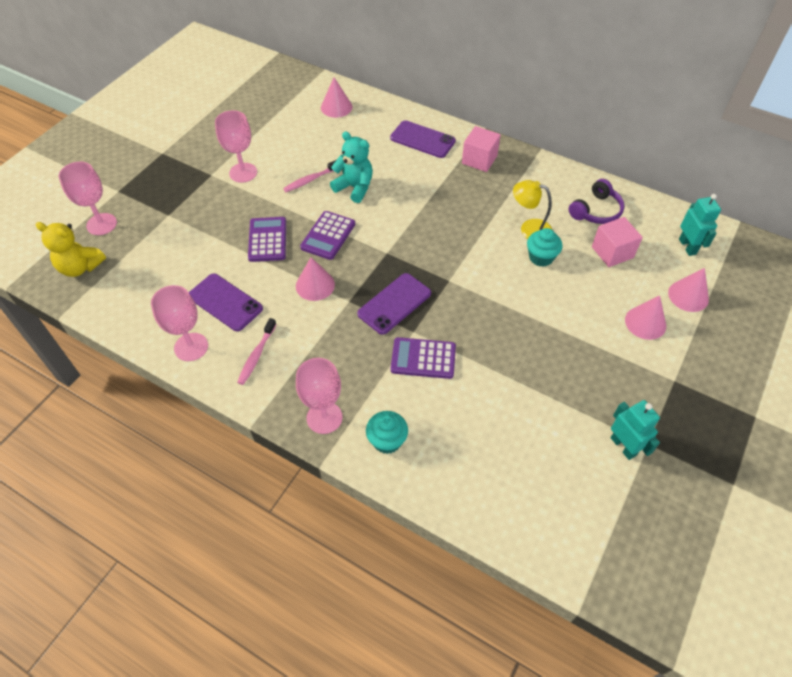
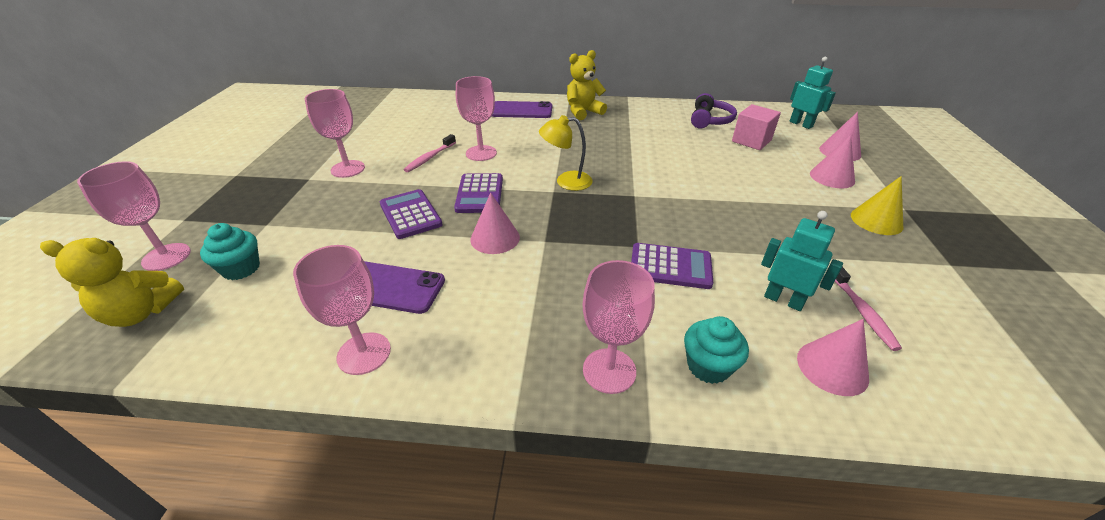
camera: 25 degrees left, 15 degrees down
pink toothbrush [237,318,277,385] -> pink toothbrush moved to [835,267,902,351]
pink cone [321,77,352,118] -> pink cone moved to [797,319,869,396]
turquoise teddy bear [330,131,373,203] -> pink goblet [456,76,497,161]
purple phone [357,273,431,335] -> none
purple calculator [391,337,456,379] -> purple calculator turned 150 degrees counterclockwise [631,243,713,289]
pink cube [462,126,501,172] -> yellow teddy bear [567,50,607,120]
yellow lamp [513,180,552,239] -> yellow lamp moved to [539,115,592,191]
turquoise cupcake [527,228,563,267] -> turquoise cupcake moved to [200,223,260,280]
turquoise robot [611,400,660,460] -> turquoise robot moved to [761,211,843,311]
none -> yellow cone [851,176,903,235]

